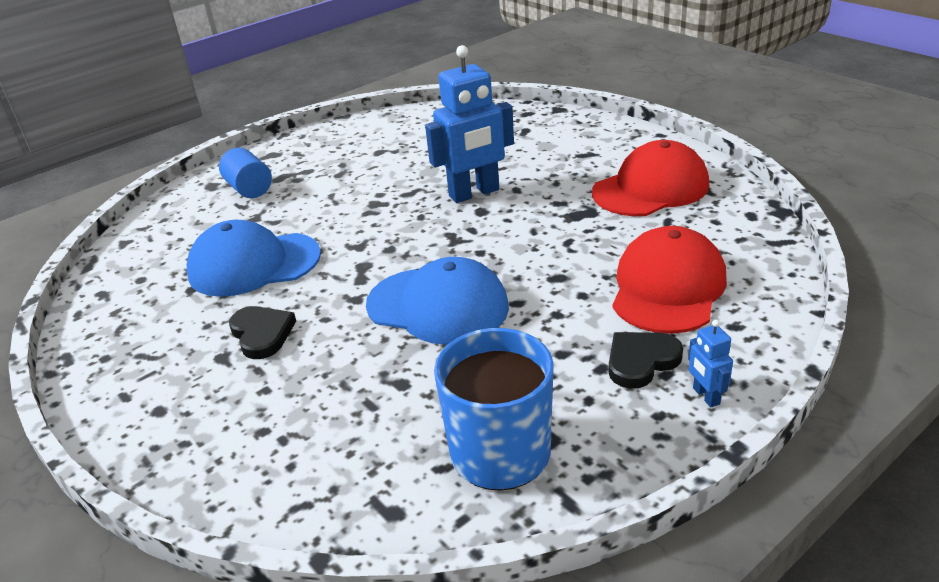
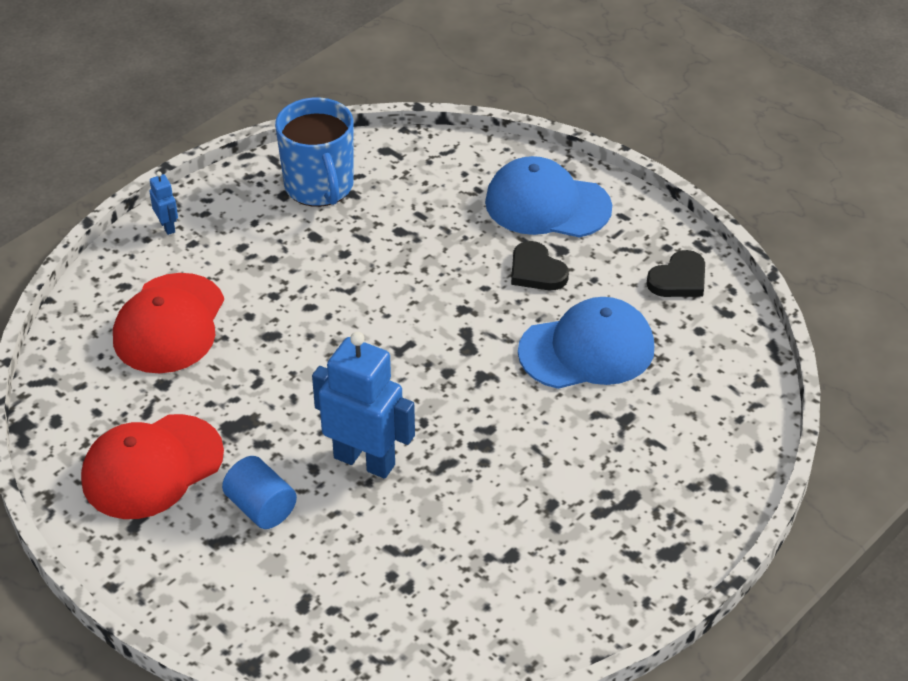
camera: 170 degrees right, 10 degrees up
blue cylinder [219,148,272,198] -> blue cylinder moved to [222,456,297,529]
blue cap [366,257,509,345] -> blue cap moved to [485,156,612,237]
blue robot [425,45,514,203] -> blue robot turned 60 degrees clockwise [312,332,415,479]
black heart [609,332,683,389] -> black heart moved to [646,250,705,297]

